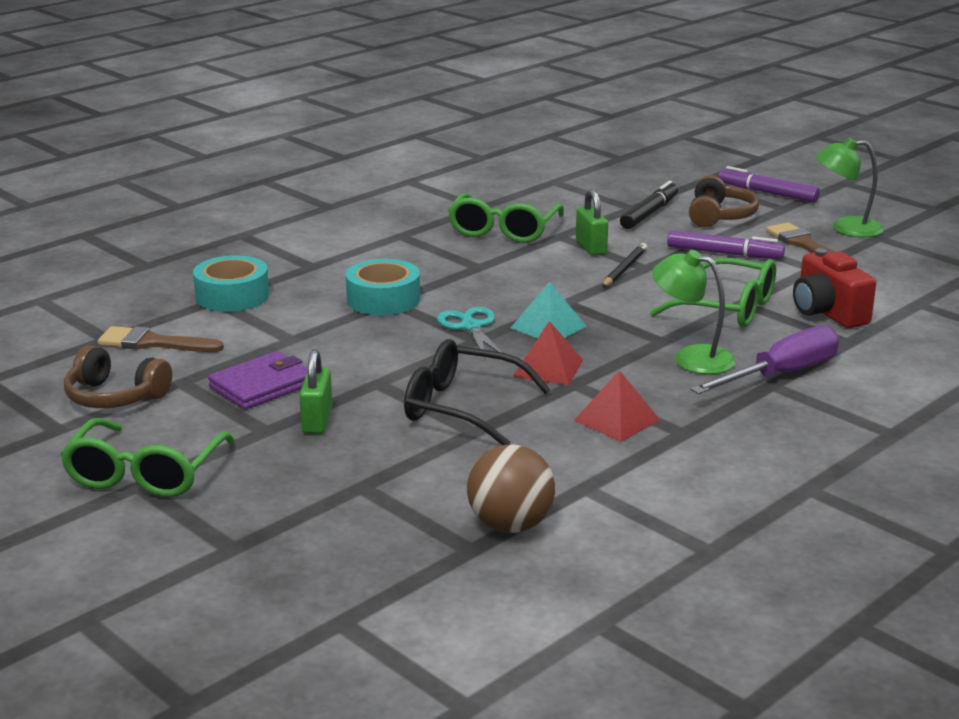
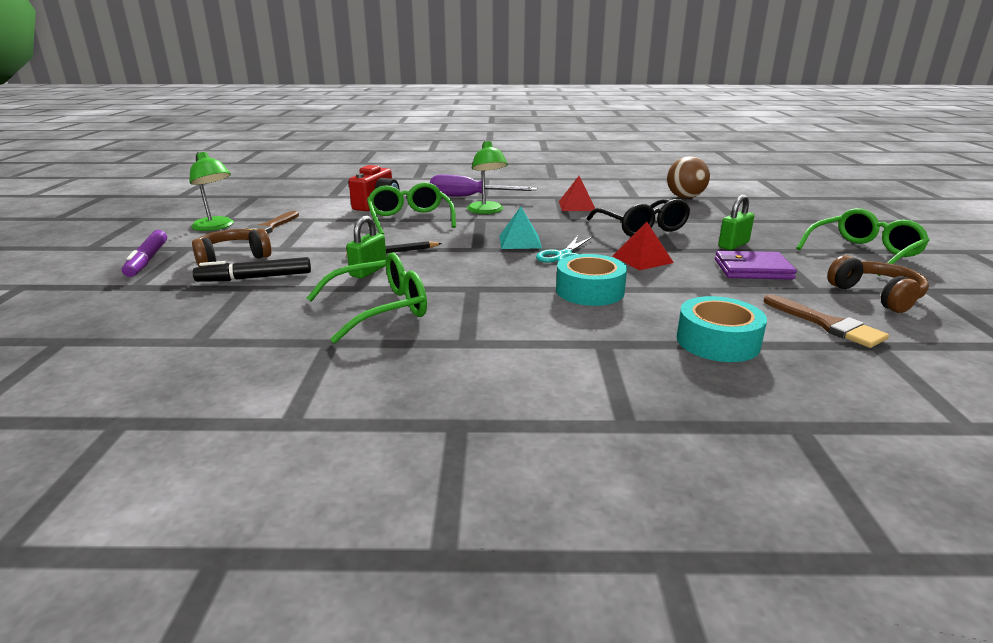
camera: 135 degrees left, 0 degrees up
red pyramid [513,321,583,385] -> red pyramid moved to [613,222,674,270]
purple marker [667,230,785,259] -> none

